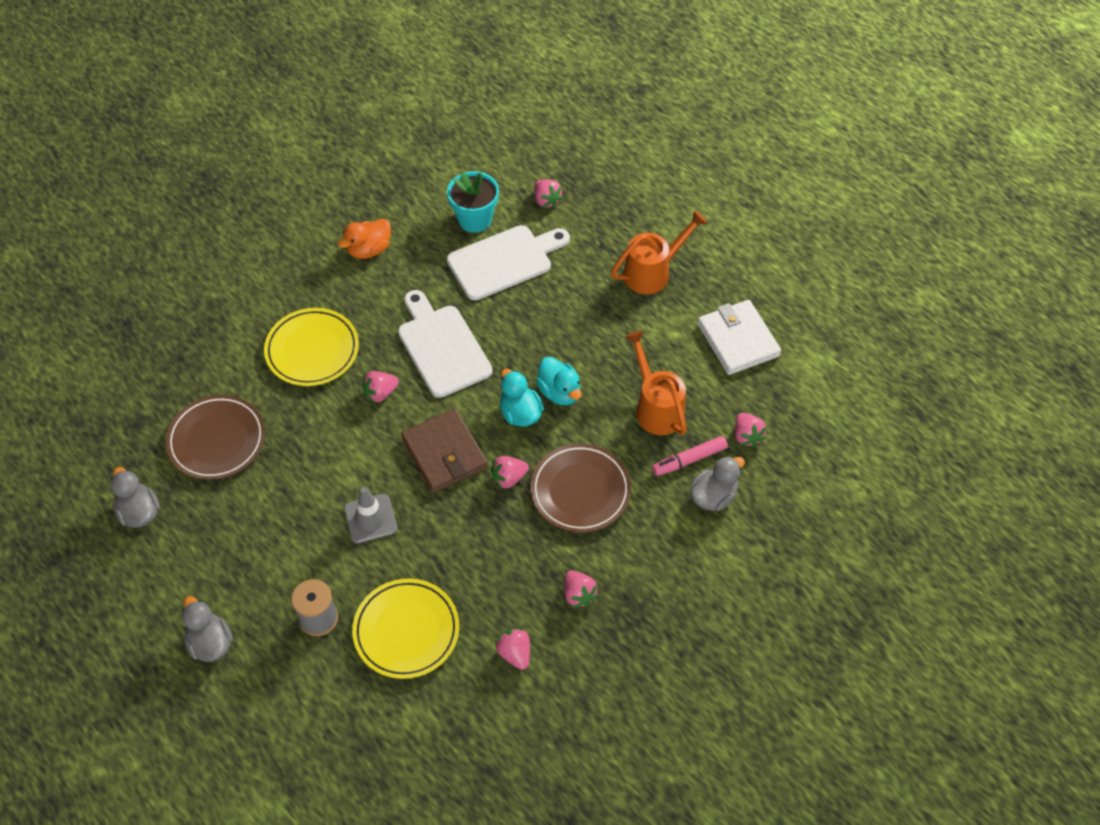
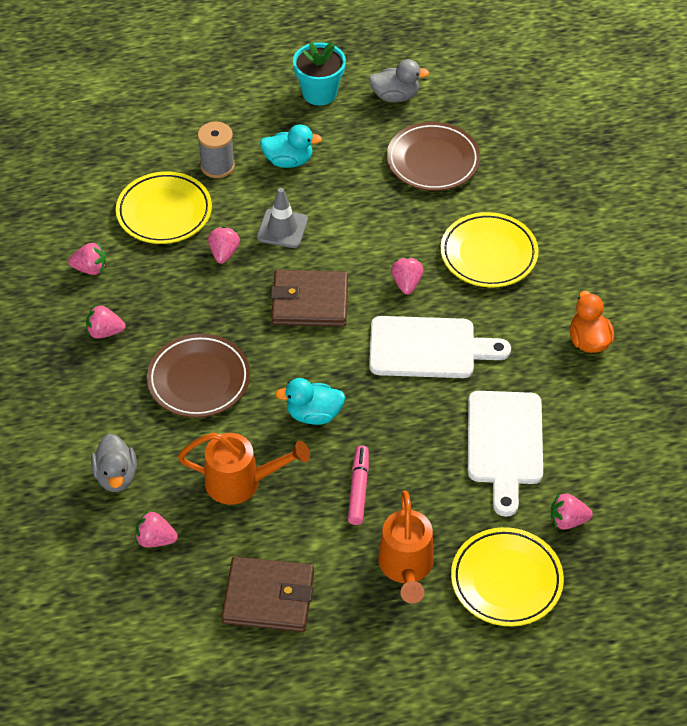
camera: 120 degrees right, 5 degrees down
grey duck [182,596,233,662] -> none
turquoise flower pot [447,171,499,233] -> turquoise flower pot moved to [293,41,346,105]
pink strawberry [491,456,529,489] -> pink strawberry moved to [208,226,240,264]
turquoise duck [500,369,544,427] -> turquoise duck moved to [260,124,322,168]
pink marker [652,436,728,476] -> pink marker moved to [348,445,369,525]
white wallet [698,300,781,375] -> brown wallet [221,557,314,632]
none -> yellow plate [451,527,564,626]

